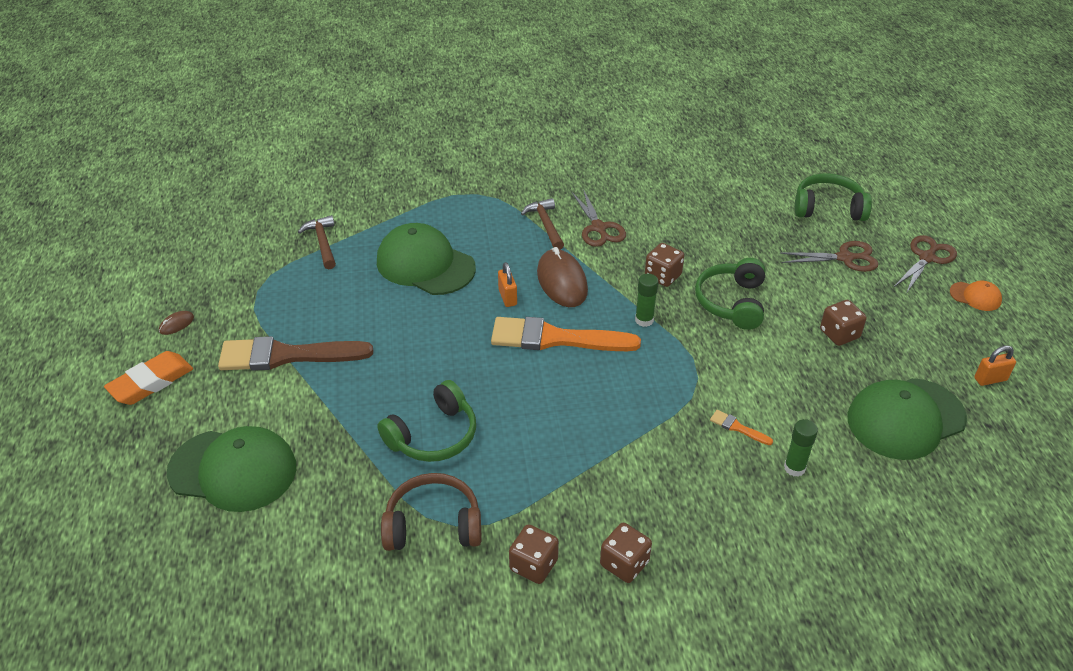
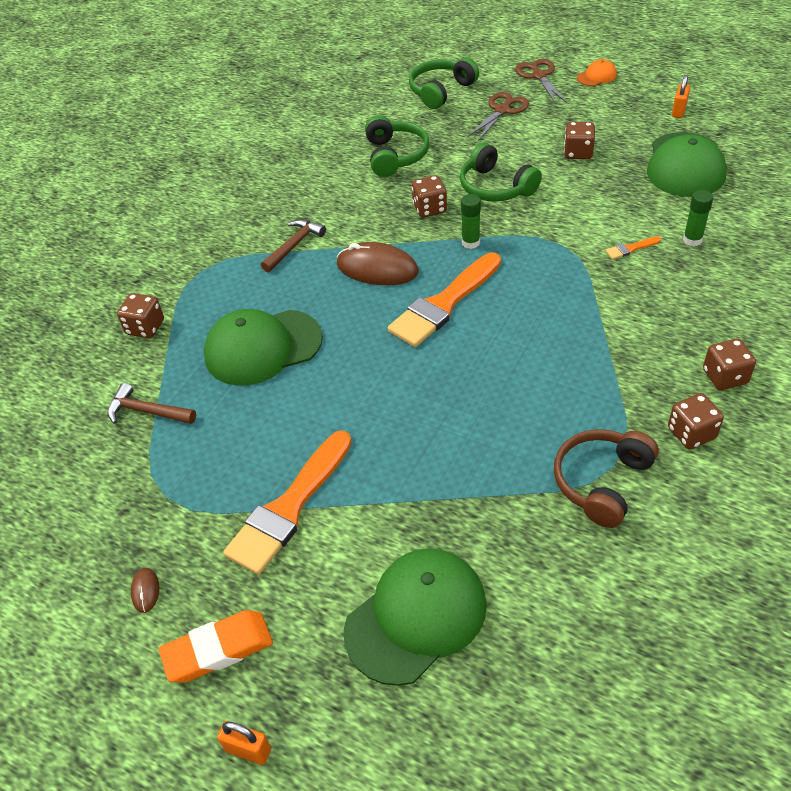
camera: 50 degrees left, 5 degrees up
orange eraser [104,351,193,405] -> orange eraser turned 75 degrees clockwise [159,610,273,683]
brown brush [218,336,373,371] -> orange brush [223,430,352,575]
green headphones [377,380,476,462] -> green headphones moved to [365,115,429,177]
orange padlock [498,262,517,307] -> orange padlock moved to [217,721,271,765]
brown hammer [521,198,564,250] -> brown hammer turned 105 degrees clockwise [261,219,326,272]
brown scissors [572,189,626,247] -> none
none -> brown dice [117,293,164,338]

